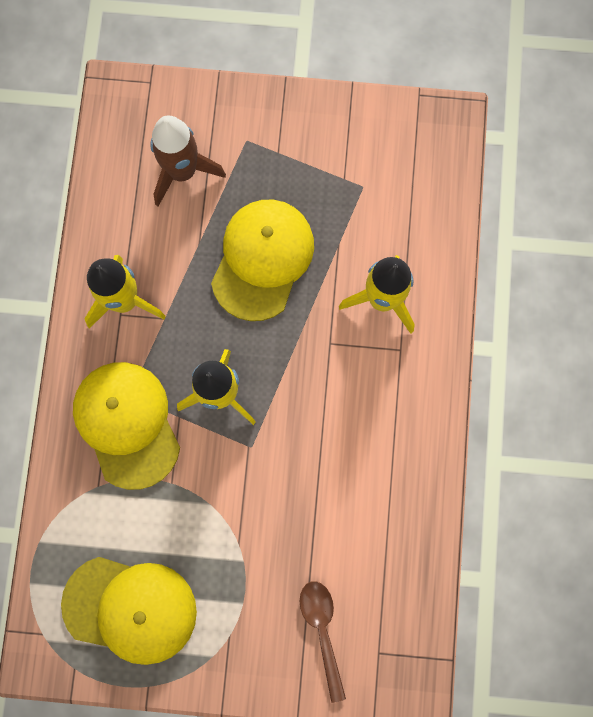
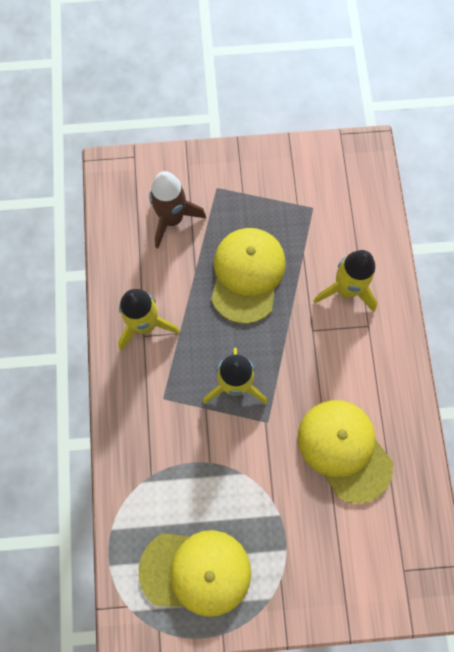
camera: 10 degrees left, 5 degrees down
yellow cap [73,362,180,490] -> yellow cap moved to [298,400,393,504]
brown spoon [300,581,346,703] -> none

